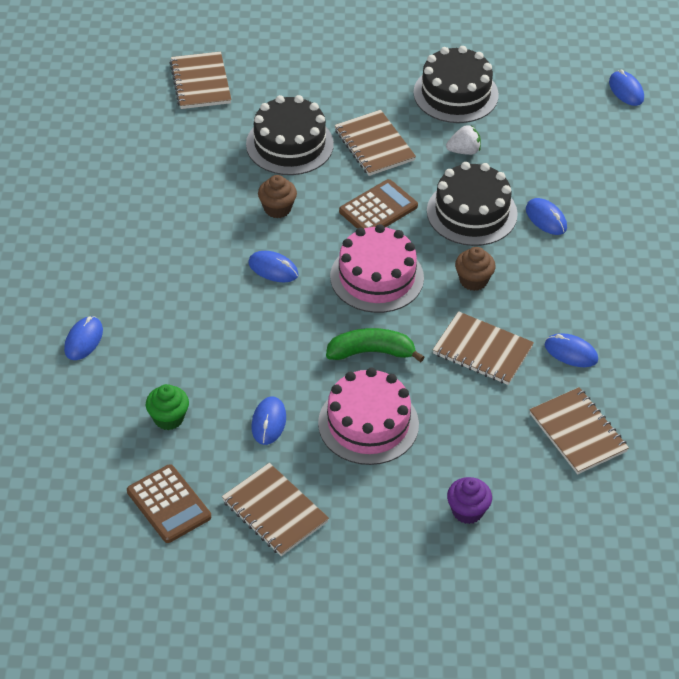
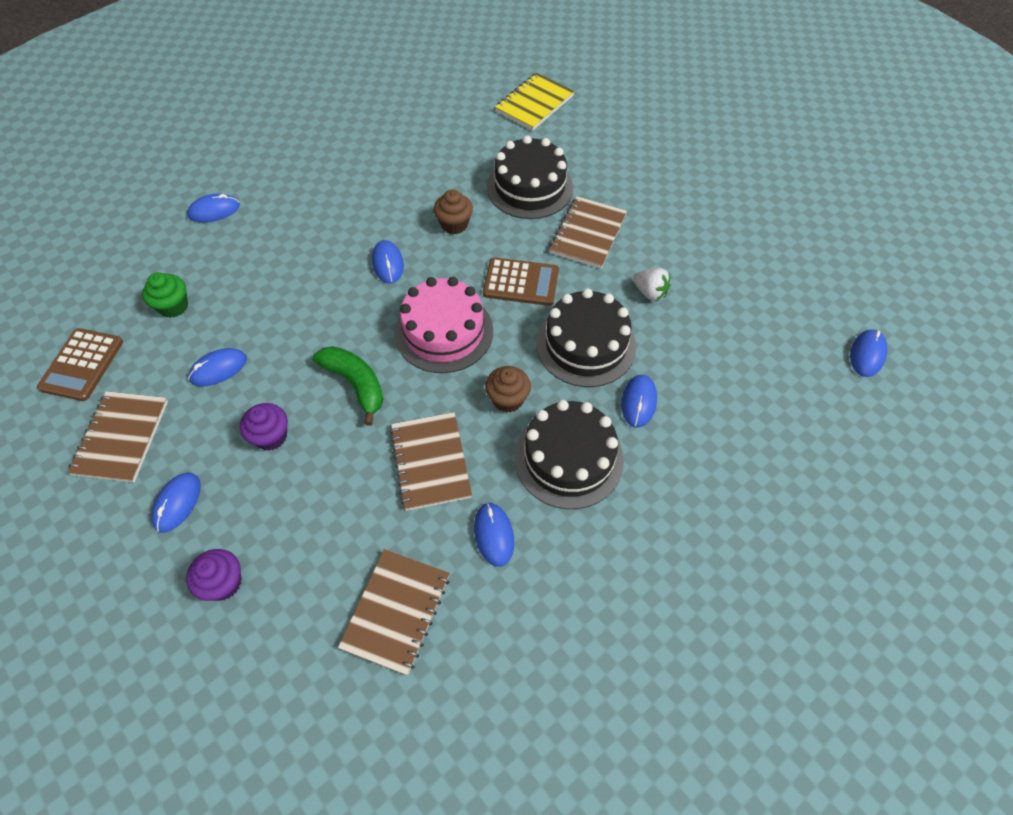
camera: 50 degrees right, 10 degrees up
brown notebook [170,51,232,109] -> yellow notebook [495,73,575,130]
pink cake [318,367,419,465] -> purple cupcake [240,403,288,451]
black cake [413,46,499,123] -> black cake moved to [515,400,624,509]
none -> blue mouse [151,473,201,533]

